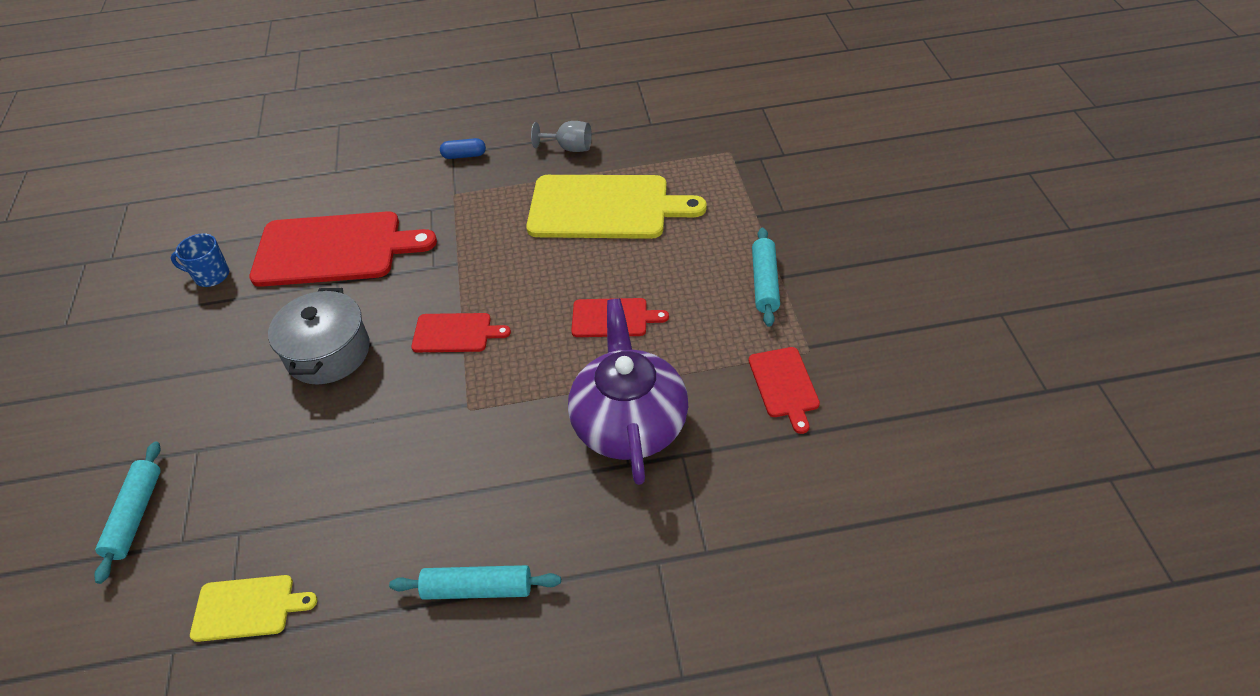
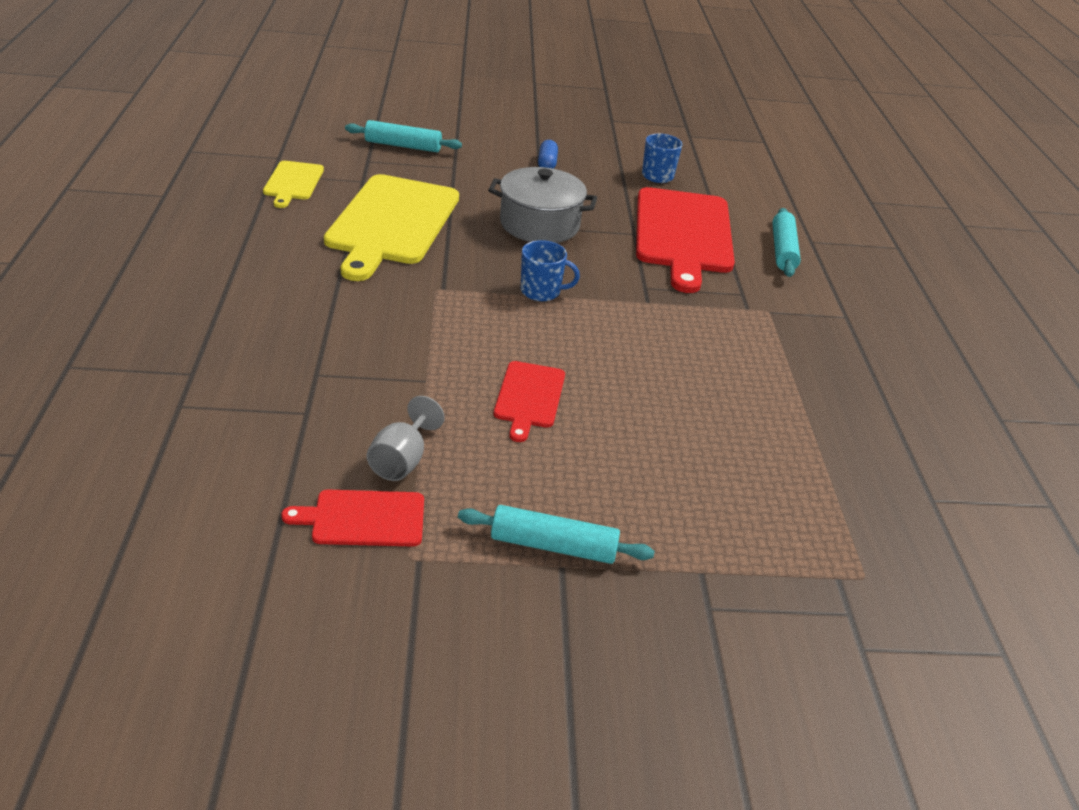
camera: 90 degrees right, 10 degrees down
turquoise rolling pin [389,565,561,600] -> turquoise rolling pin moved to [772,208,801,277]
red cutting board [411,313,511,352] -> blue mug [521,240,580,301]
blue capsule [440,138,486,159] -> blue capsule moved to [538,140,558,169]
yellow cutting board [526,175,707,239] -> yellow cutting board moved to [324,174,459,281]
grey goblet [531,121,592,152] -> grey goblet moved to [367,396,445,481]
purple teapot [568,299,688,485] -> none

